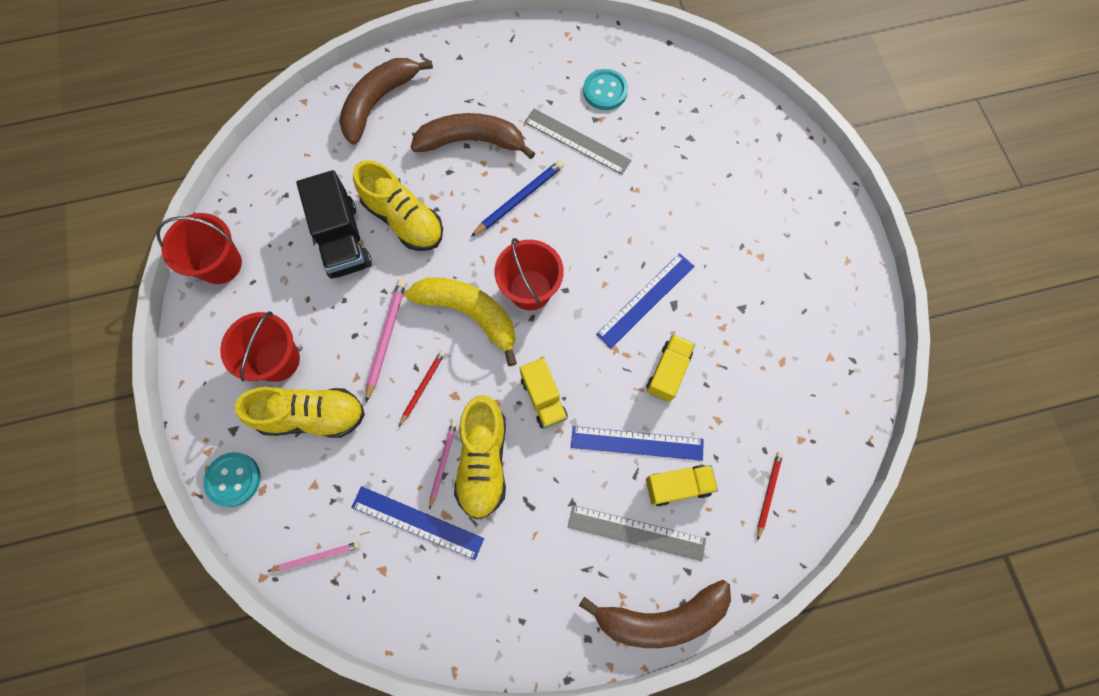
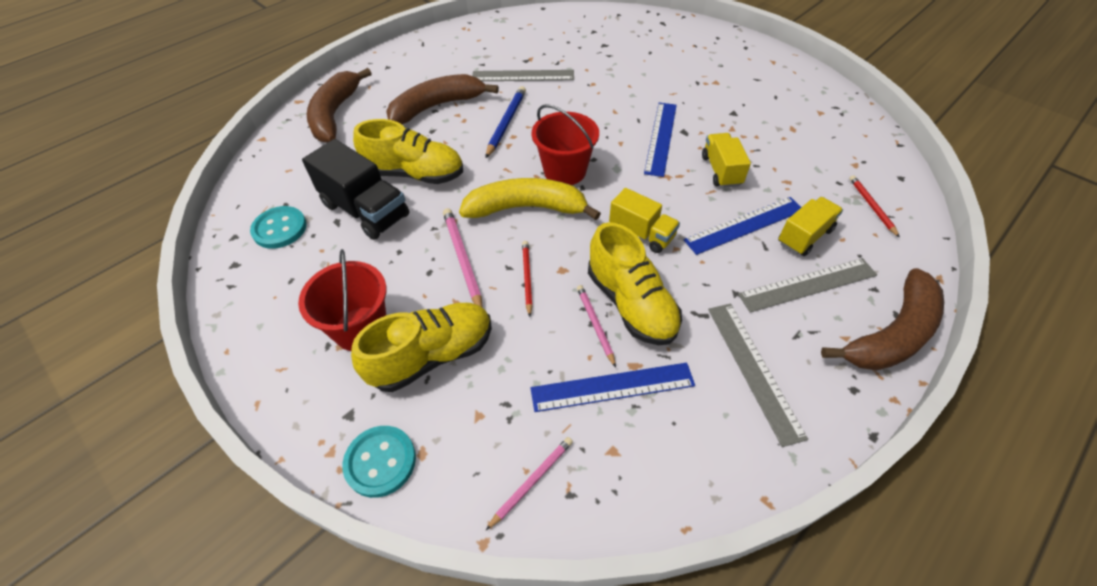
camera: 30 degrees left, 20 degrees down
red bucket [156,213,242,284] -> none
turquoise button [583,69,628,110] -> turquoise button moved to [250,206,307,249]
none -> grey ruler [708,303,808,447]

